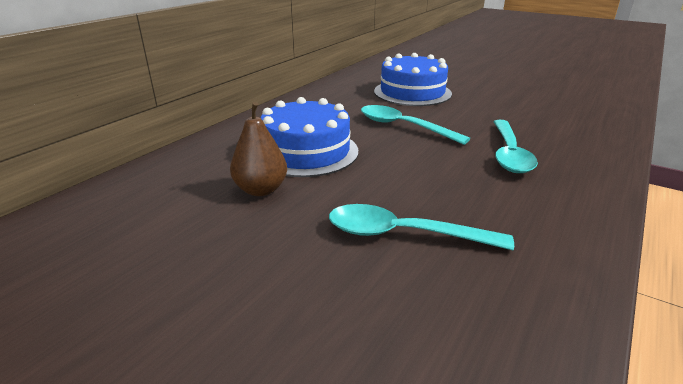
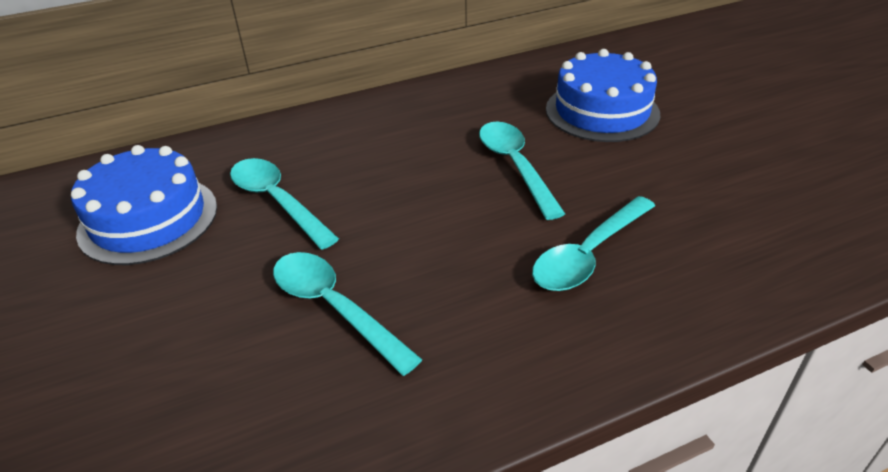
camera: 35 degrees right, 10 degrees up
brown pear [230,102,287,196] -> turquoise spoon [230,158,339,250]
blue cake [260,97,358,177] -> blue cake moved to [71,145,217,265]

